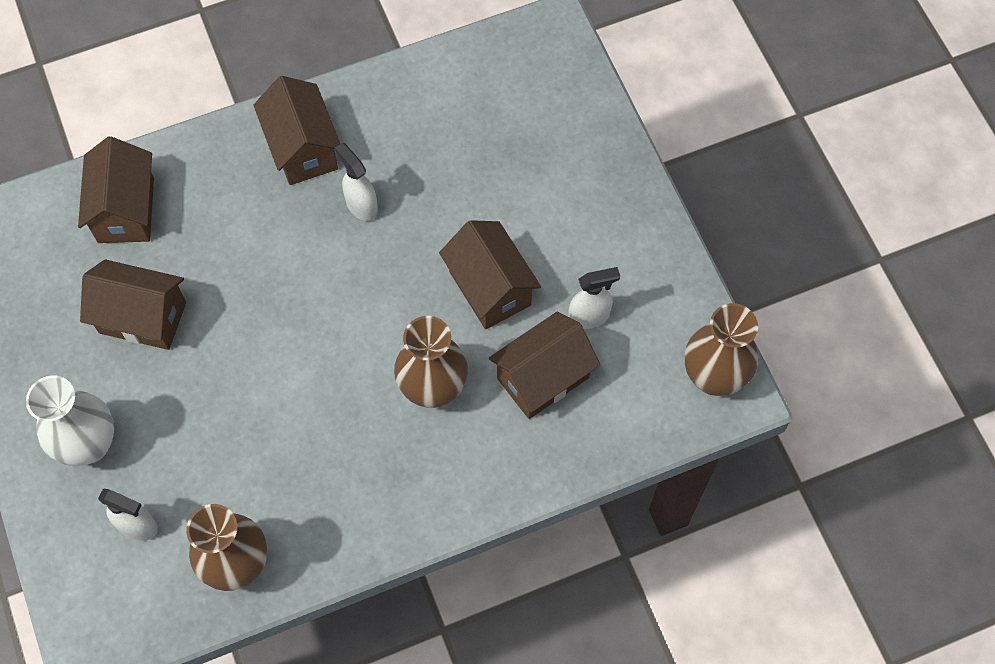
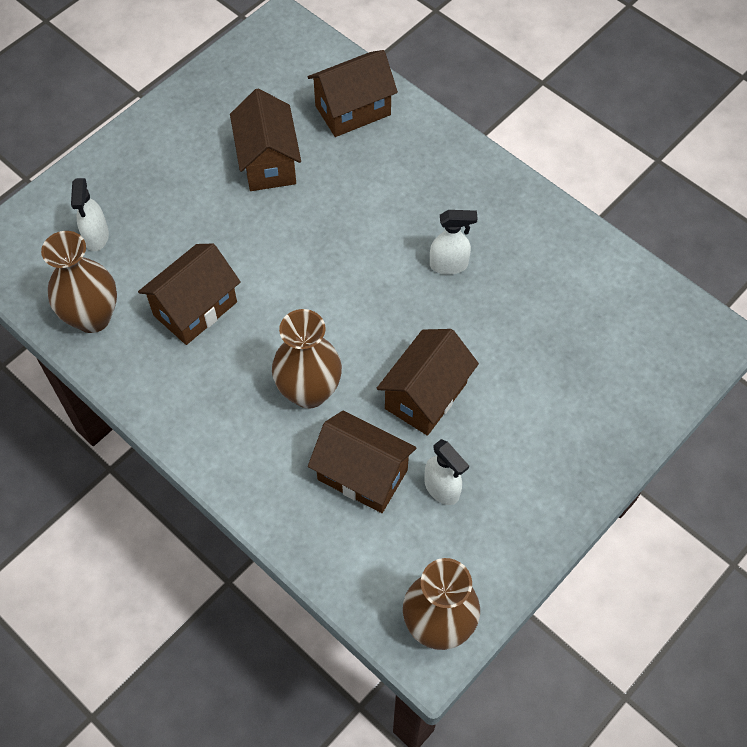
camera: 65 degrees right, 5 degrees down
white vase [26,375,114,466] -> none
brown house [253,76,340,185] -> brown house moved to [138,244,241,345]
white spray bottle [335,143,378,221] -> white spray bottle turned 60 degrees clockwise [430,210,478,275]

